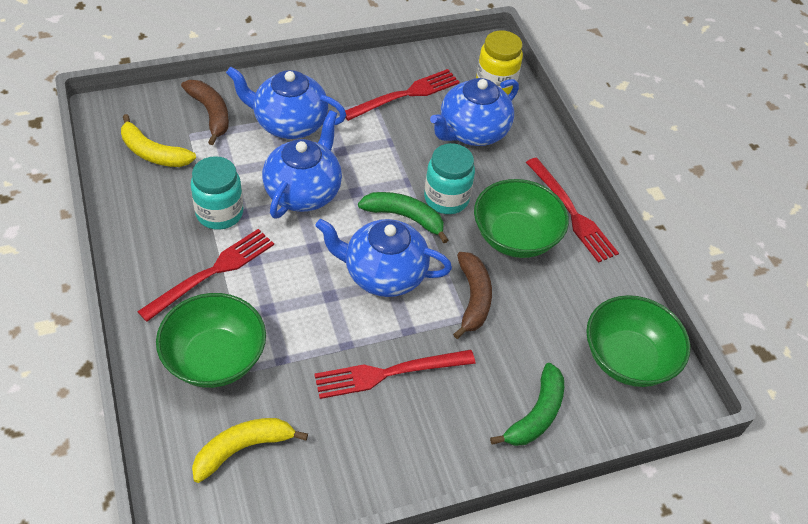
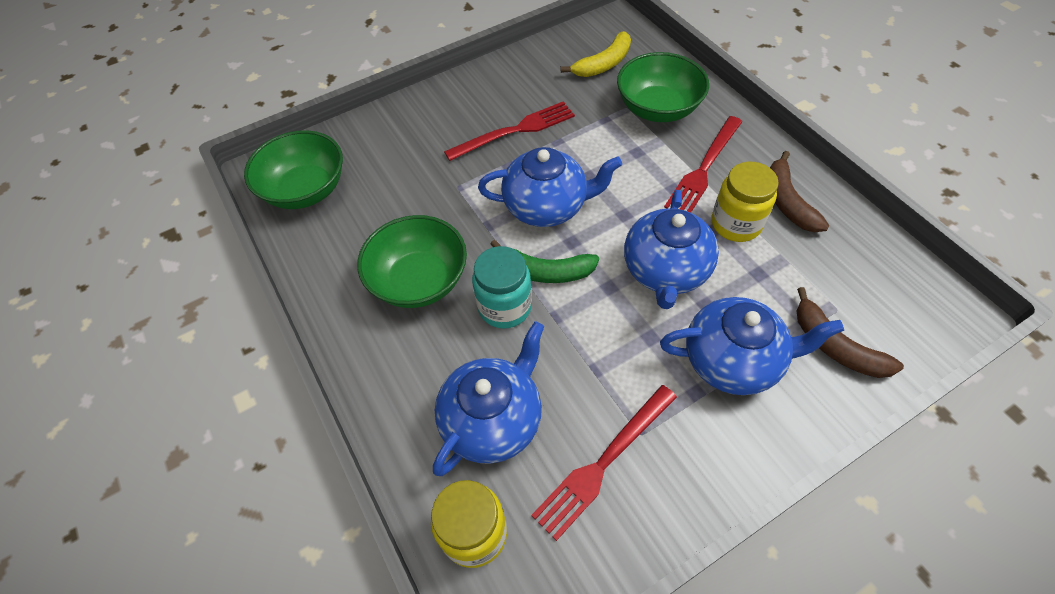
camera: 175 degrees right, 5 degrees up
yellow banana [121,114,196,167] -> none
turquoise jar [191,156,243,230] -> yellow jar [712,162,779,242]
brown banana [453,252,492,339] -> brown banana moved to [770,151,829,232]
green banana [490,363,564,446] -> none
red fork [526,157,619,263] -> none

